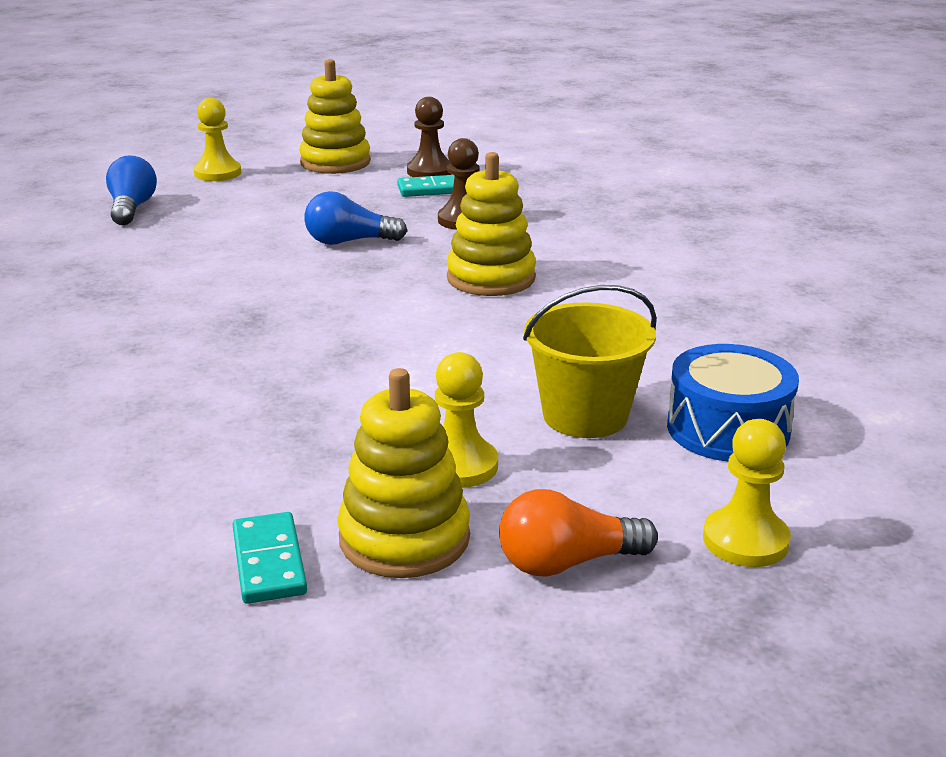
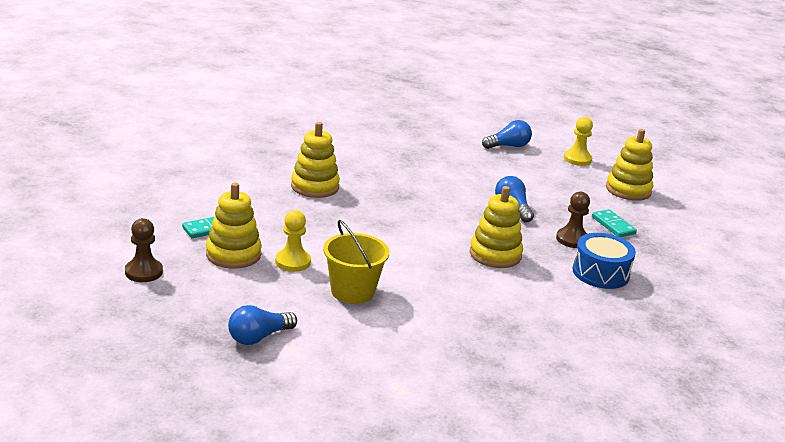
camera: 70 degrees right, 0 degrees up
brown pawn [407,97,452,177] -> brown pawn moved to [125,218,163,282]
orange light bulb [499,489,658,577] -> none
blue drum [667,344,799,461] -> blue drum moved to [572,233,636,289]
yellow pawn [703,419,791,567] -> blue light bulb [228,305,297,345]
none -> yellow stacking toy [291,122,340,198]

